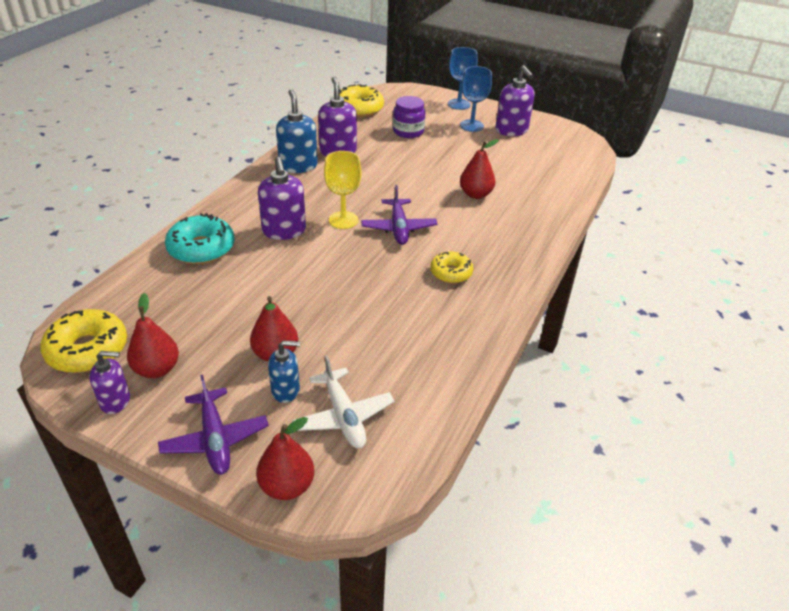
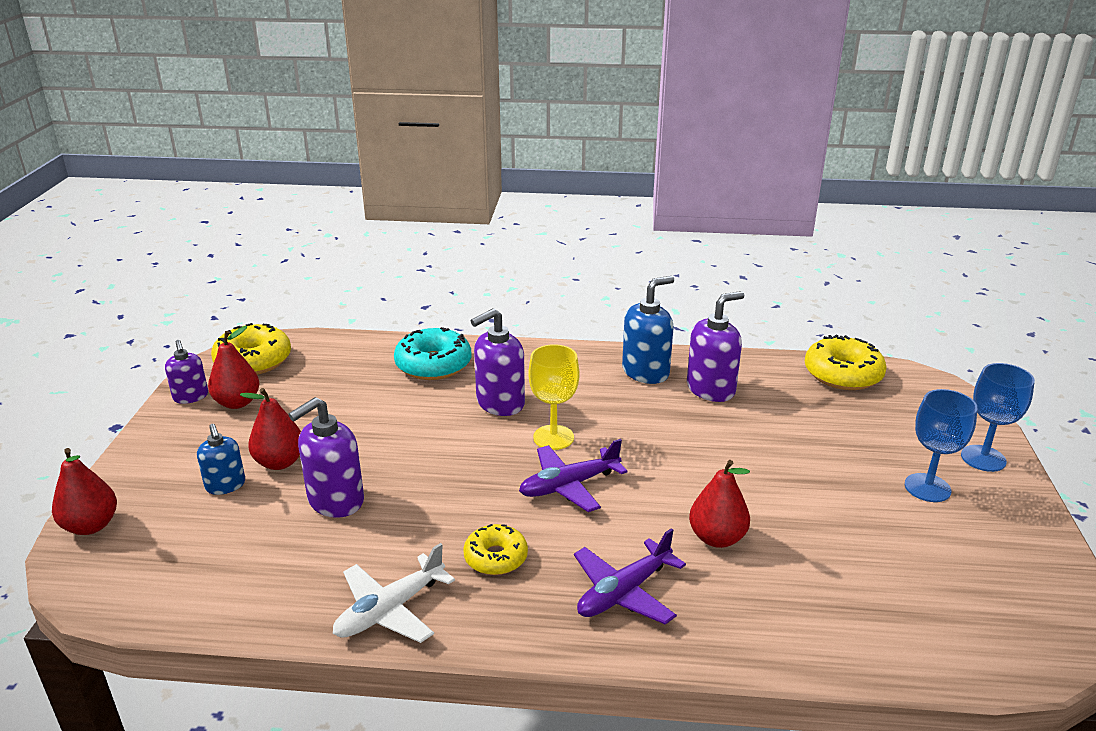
camera: 70 degrees right, 10 degrees down
purple plane [158,375,269,475] -> purple plane moved to [574,528,686,625]
white plane [293,355,394,449] -> white plane moved to [333,543,455,643]
purple jar [393,96,425,138] -> none
purple soap dispenser [495,65,535,136] -> purple soap dispenser moved to [288,397,364,518]

